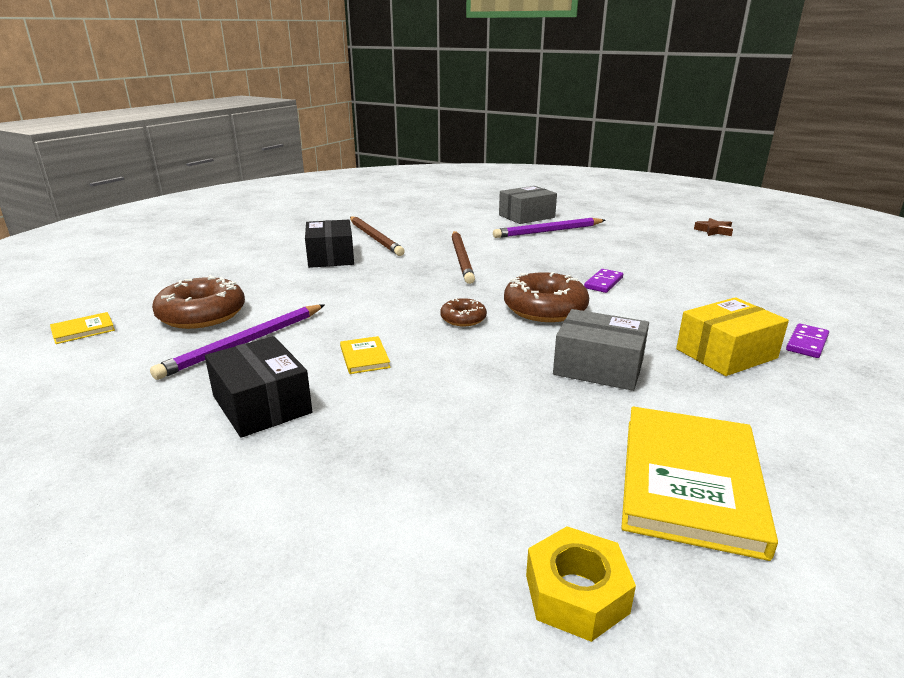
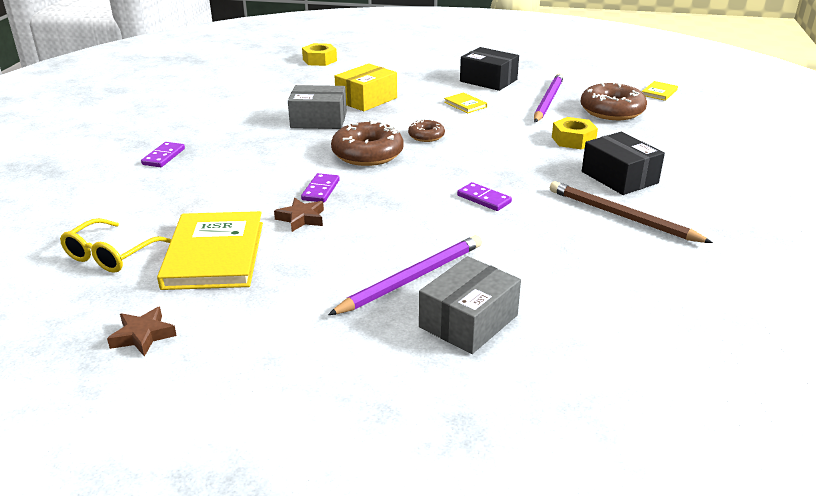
camera: 160 degrees right, 5 degrees up
brown pencil [452,231,475,284] -> purple domino [457,182,512,211]
yellow book [621,407,778,561] -> yellow book moved to [157,211,263,290]
yellow box [676,297,789,376] -> yellow box moved to [335,63,397,111]
none -> yellow glasses [60,218,171,273]
none -> brown star [274,198,324,232]
none -> yellow nut [552,117,598,150]

